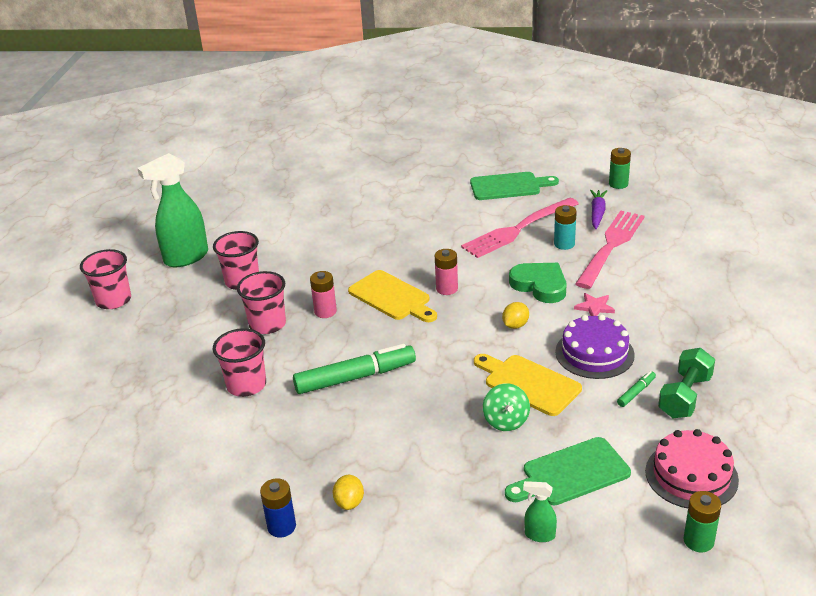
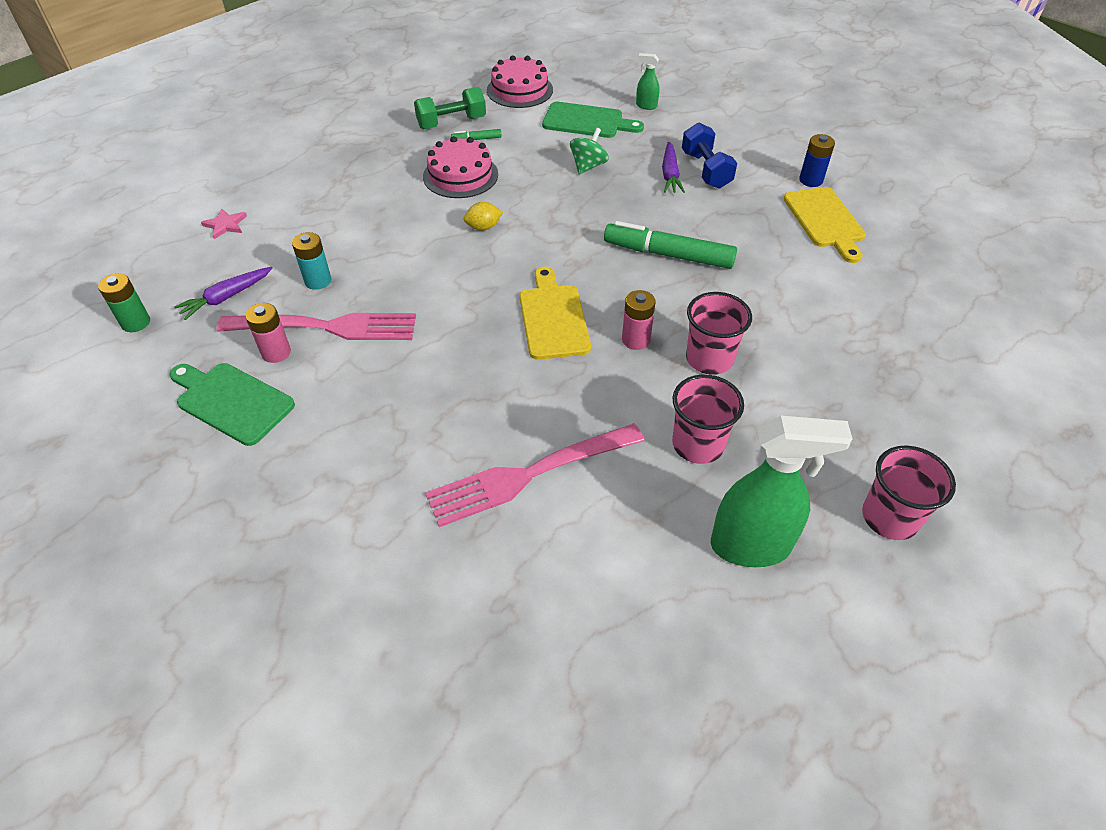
camera: 145 degrees left, 15 degrees up
pink cup [212,328,266,397] -> none
yellow lemon [333,475,364,510] -> none
pink battery [435,249,458,295] -> pink battery moved to [245,303,291,363]
yellow cutting board [474,354,582,416] -> yellow cutting board moved to [783,187,866,263]
green heart [509,263,567,303] -> none
green spray bottle [523,481,557,542] -> green spray bottle turned 150 degrees clockwise [636,53,660,110]
purple cake [555,314,635,379] -> pink cake [423,136,498,198]
pink star [574,293,615,316] -> pink star moved to [201,208,247,239]
pink fork [575,211,645,289] -> pink fork moved to [425,424,645,527]
green battery [683,491,721,552] -> none
none -> purple carrot [662,141,685,193]
none -> blue dumbbell [682,123,737,189]

